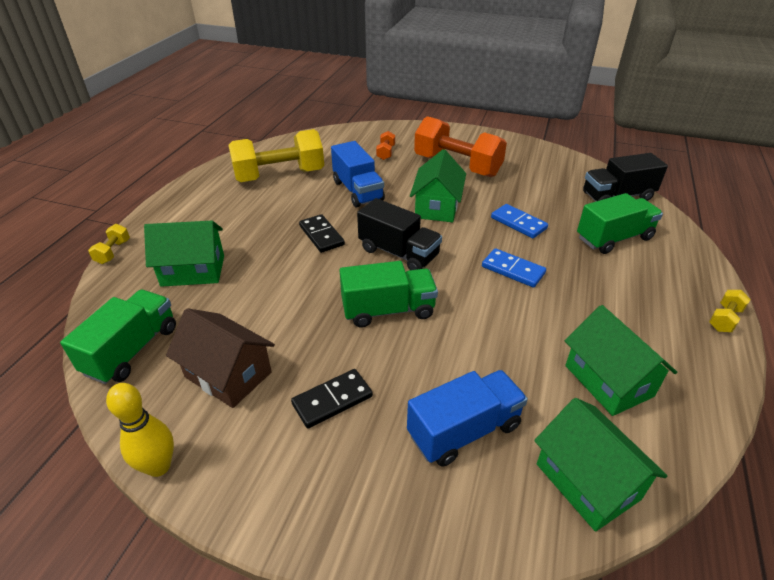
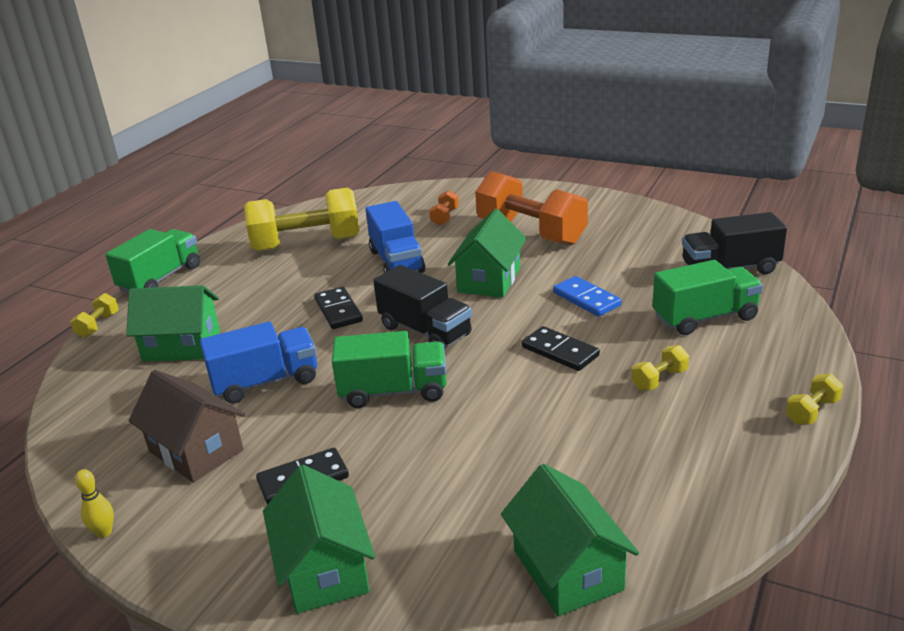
camera: 10 degrees right, 10 degrees down
green truck [60,290,176,384] -> green truck moved to [105,229,200,293]
yellow bowling pin [106,383,174,477] -> yellow bowling pin [75,469,114,538], size x0.59
blue truck [407,370,528,467] -> blue truck moved to [200,322,317,404]
blue domino [482,248,546,288] -> black domino [522,326,600,371]
green house [565,305,677,416] -> green house moved to [263,465,375,614]
none -> yellow dumbbell [631,345,689,391]

